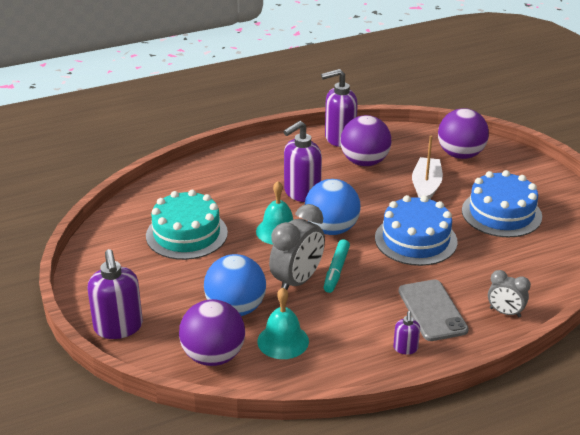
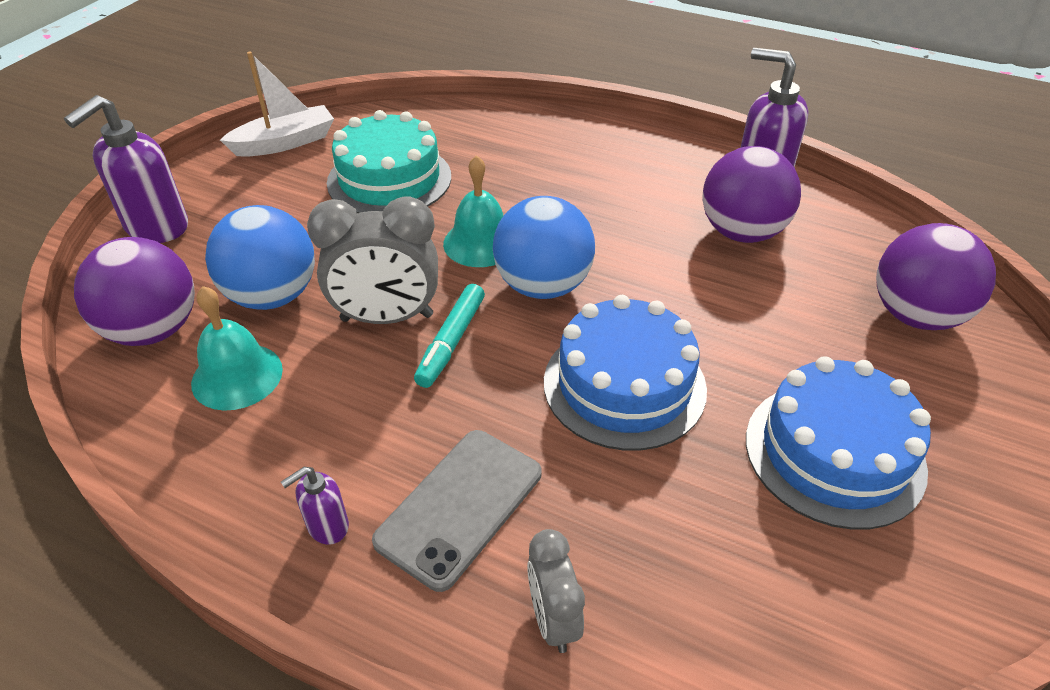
camera: 50 degrees right, 10 degrees up
purple soap dispenser [283,121,322,202] -> none
turquoise marker [324,239,350,293] -> turquoise marker turned 45 degrees counterclockwise [414,284,485,388]
white boat [412,136,443,199] -> white boat moved to [220,52,334,157]

